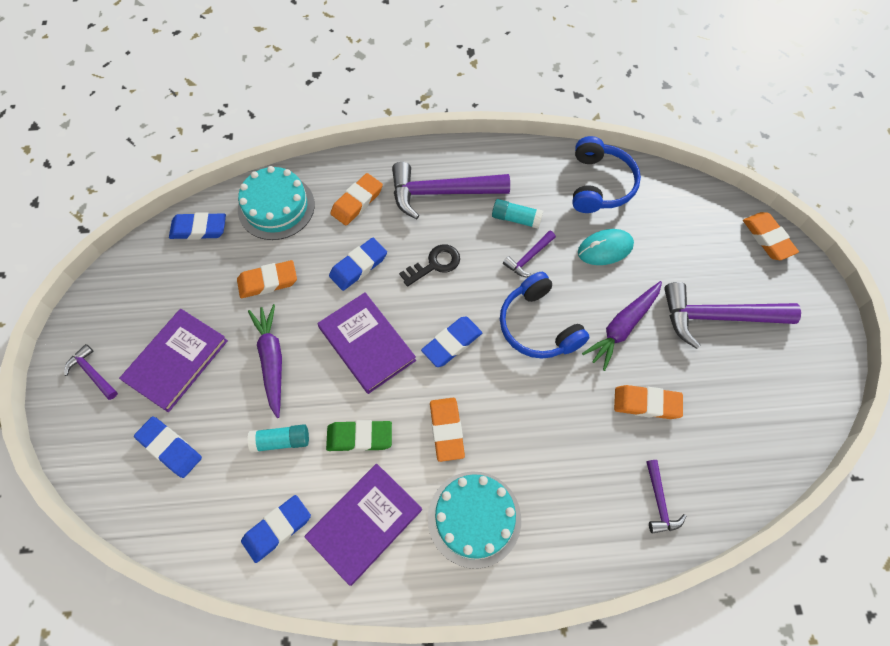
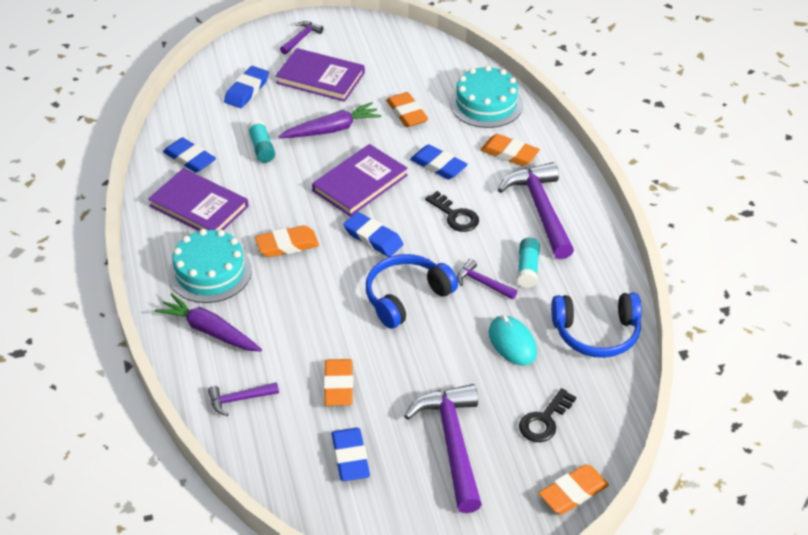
camera: 80 degrees right, 20 degrees down
blue eraser [169,212,226,240] -> blue eraser moved to [331,428,370,481]
green eraser [326,420,392,452] -> none
purple carrot [582,281,662,371] -> purple carrot moved to [155,293,262,351]
none -> black key [519,388,576,442]

